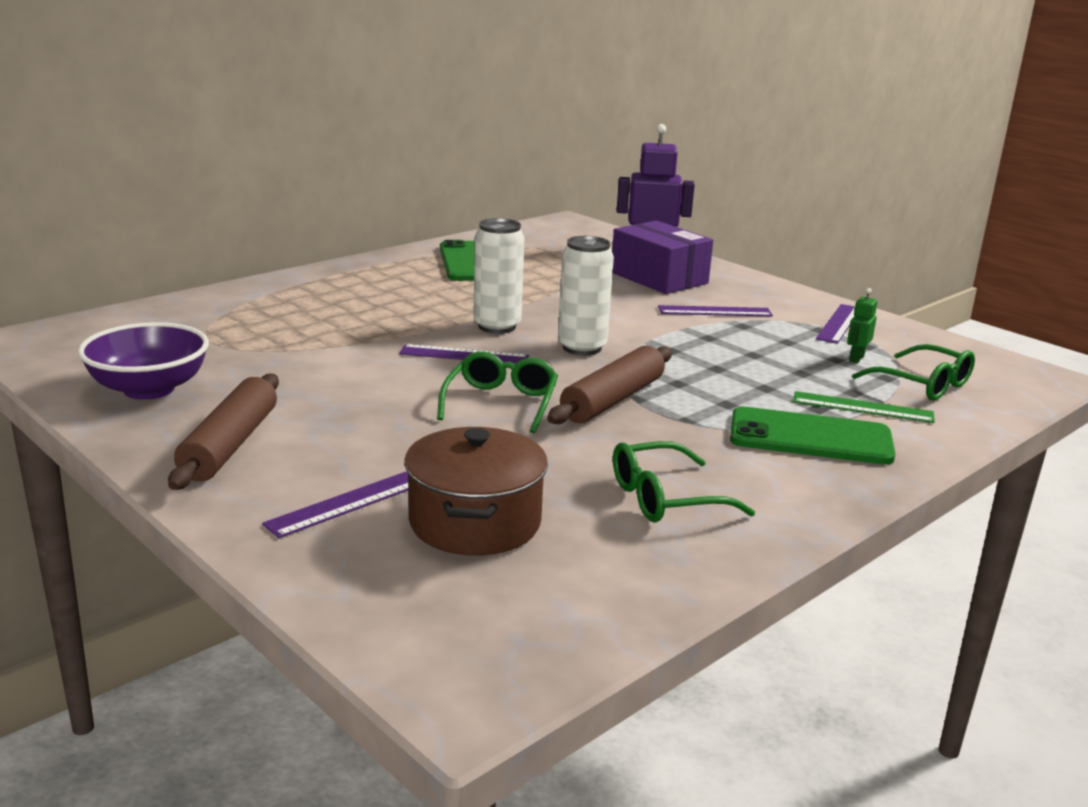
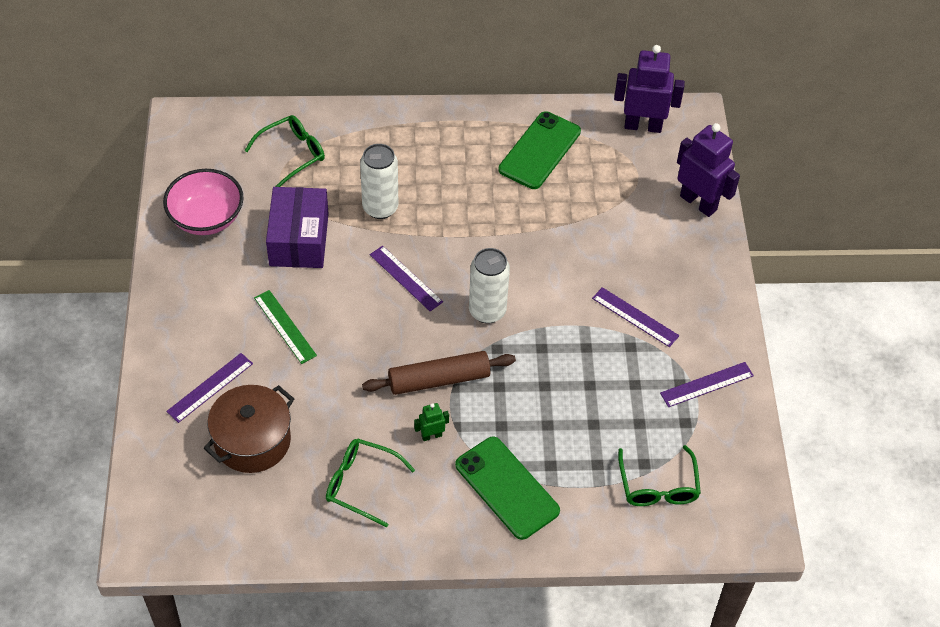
camera: 40 degrees right, 30 degrees up
purple bowl [78,322,209,400] -> pink bowl [163,169,244,235]
brown rolling pin [168,373,279,490] -> none
purple ruler [262,472,408,538] -> purple ruler turned 45 degrees counterclockwise [166,353,253,423]
green glasses [437,352,558,433] -> green glasses moved to [244,115,325,187]
white can [473,218,524,334] -> white can moved to [360,144,398,219]
purple box [612,220,713,294] -> purple box moved to [266,187,329,268]
green ruler [793,391,935,423] -> green ruler moved to [254,290,317,364]
green robot [847,288,877,364] -> green robot moved to [414,403,449,441]
none -> purple robot [614,45,685,133]

